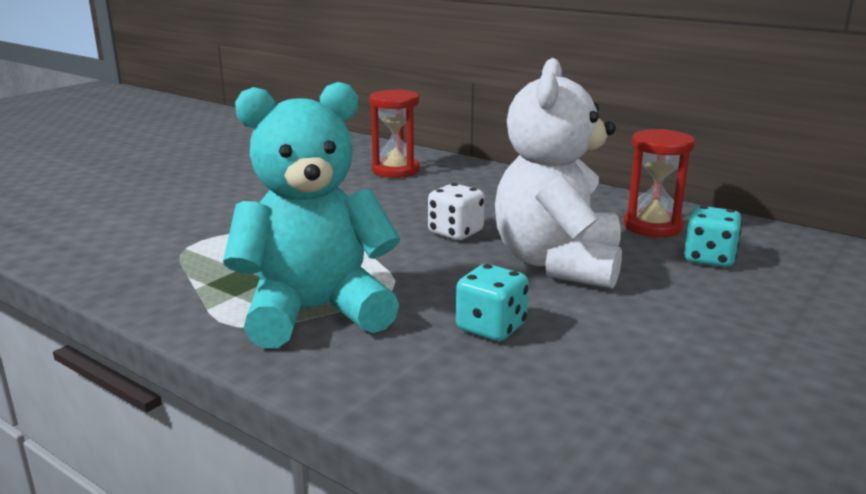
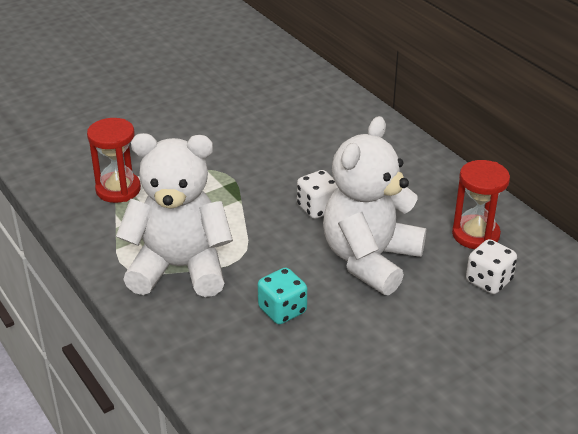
camera: 20 degrees right, 15 degrees up
turquoise teddy bear [223,82,400,348] -> white teddy bear [116,133,233,297]
red hourglass [370,89,420,178] -> red hourglass moved to [87,118,141,203]
turquoise dice [684,206,742,267] -> white dice [466,239,517,294]

